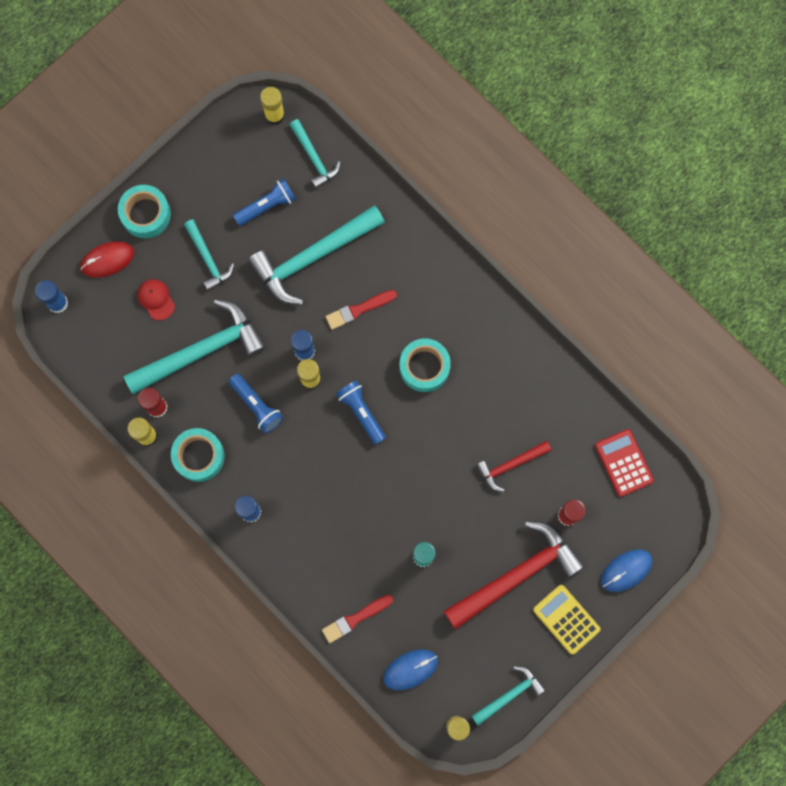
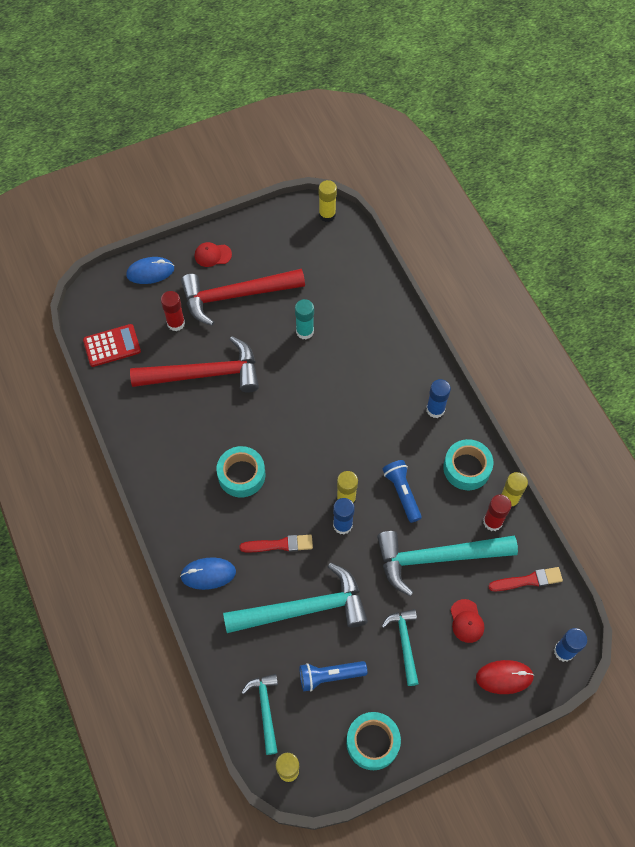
camera: 160 degrees left, 15 degrees down
turquoise tape [118,185,171,238] -> turquoise tape moved to [346,712,401,770]
red brush [322,595,394,643] -> red brush moved to [488,567,563,591]
blue flashlight [336,380,386,445] -> none
blue mouse [383,649,438,690] -> blue mouse moved to [180,557,236,590]
turquoise hammer [472,666,546,726] -> none
red hammer [476,441,551,492] -> red hammer [130,336,259,393], size x1.89
yellow calculator [533,585,601,654] -> red cap [195,242,232,267]
red calculator [595,429,654,497] -> red calculator turned 105 degrees counterclockwise [83,324,141,367]

